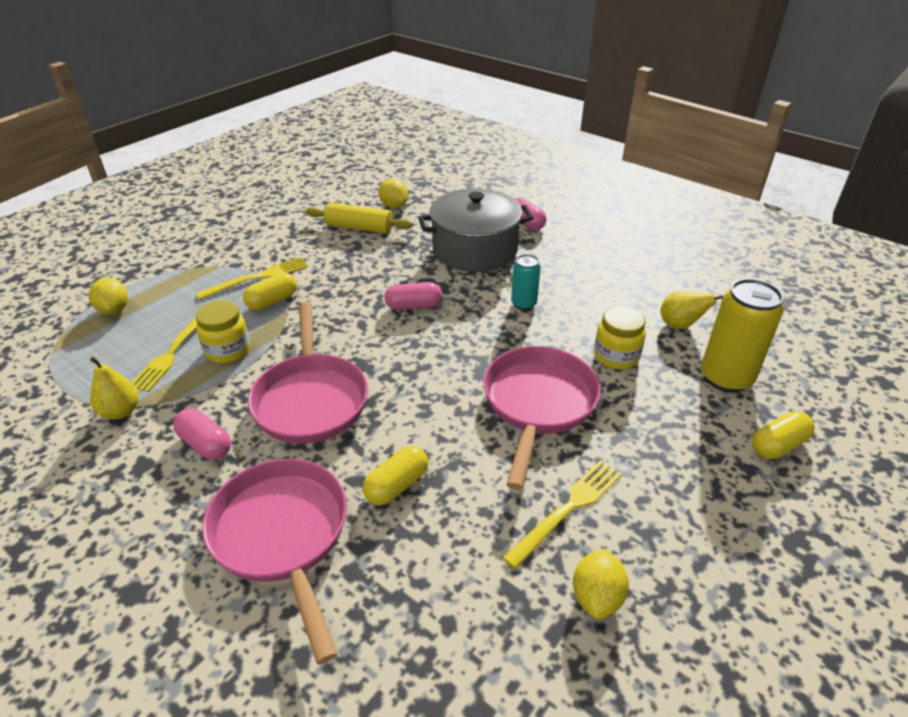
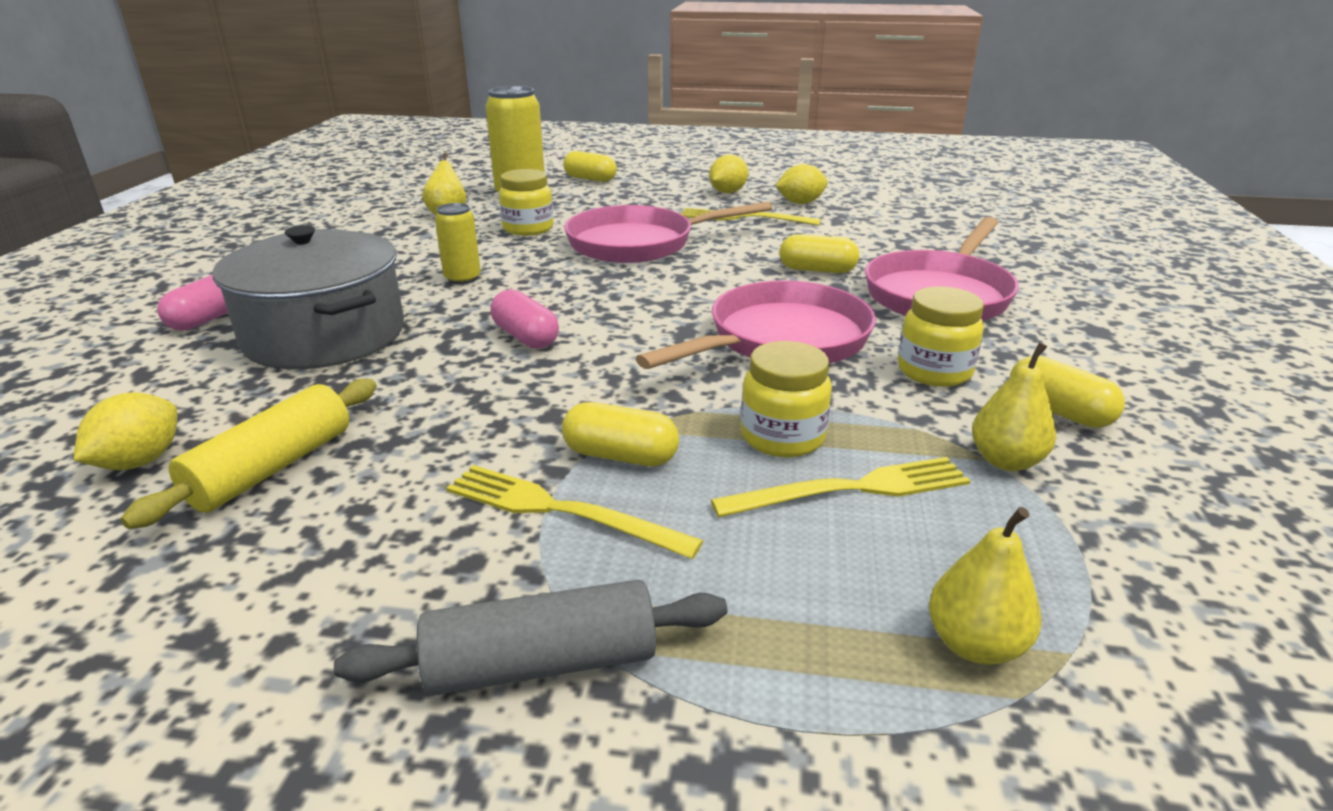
camera: 120 degrees left, 10 degrees down
yellow lemon [89,278,128,315] -> yellow lemon moved to [709,154,748,193]
pink capsule [173,408,231,460] -> yellow jar [898,286,984,387]
yellow rolling pin [306,203,413,234] -> yellow rolling pin turned 45 degrees clockwise [120,379,377,529]
turquoise can [511,254,541,310] -> yellow can [435,203,481,285]
none -> grey rolling pin [334,580,727,696]
none -> yellow pear [929,507,1041,665]
none -> yellow capsule [1010,356,1125,428]

